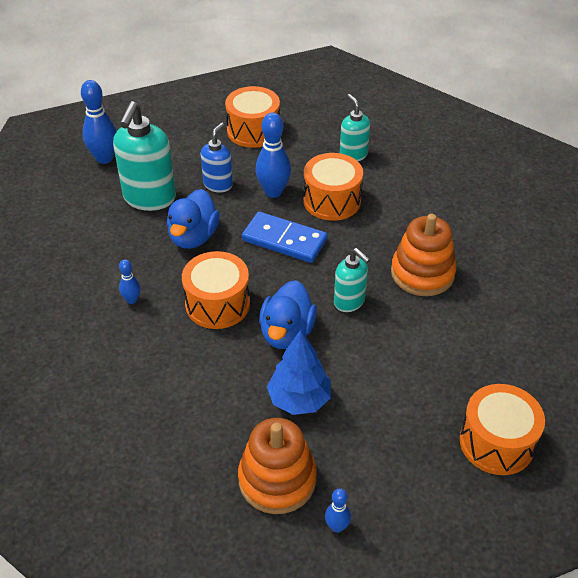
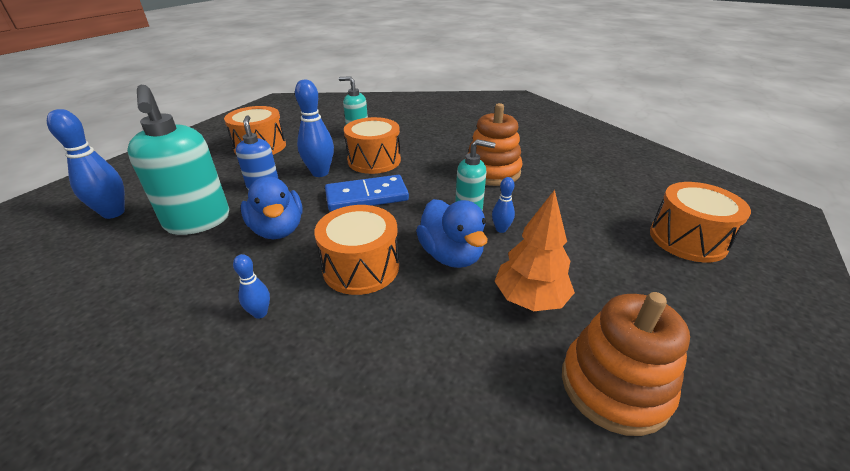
camera: 40 degrees left, 10 degrees down
blue tree [267,330,331,415] -> orange tree [495,190,575,311]
blue bowling pin [325,488,351,533] -> blue bowling pin moved to [492,177,515,233]

